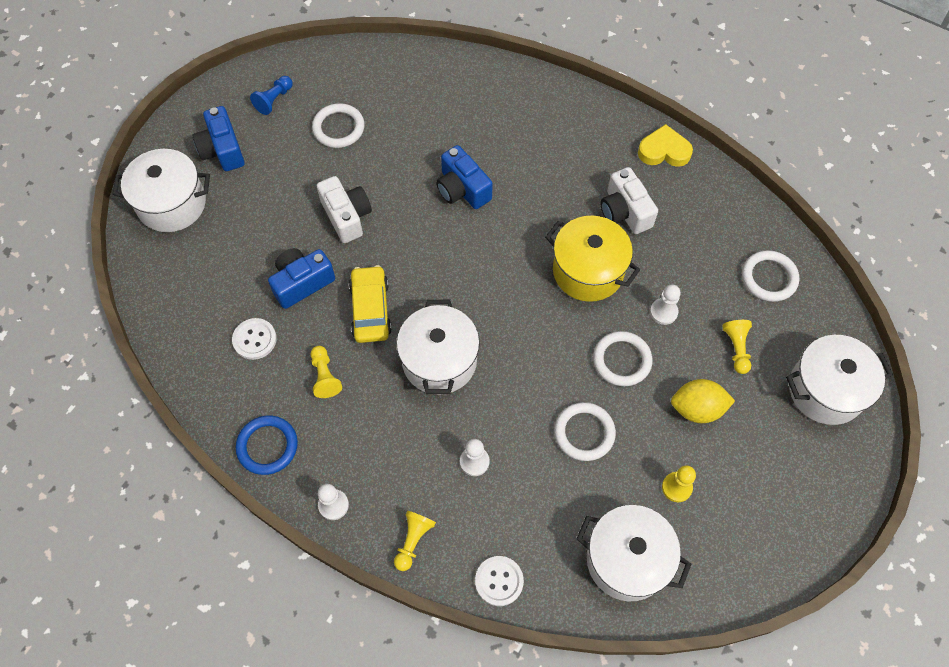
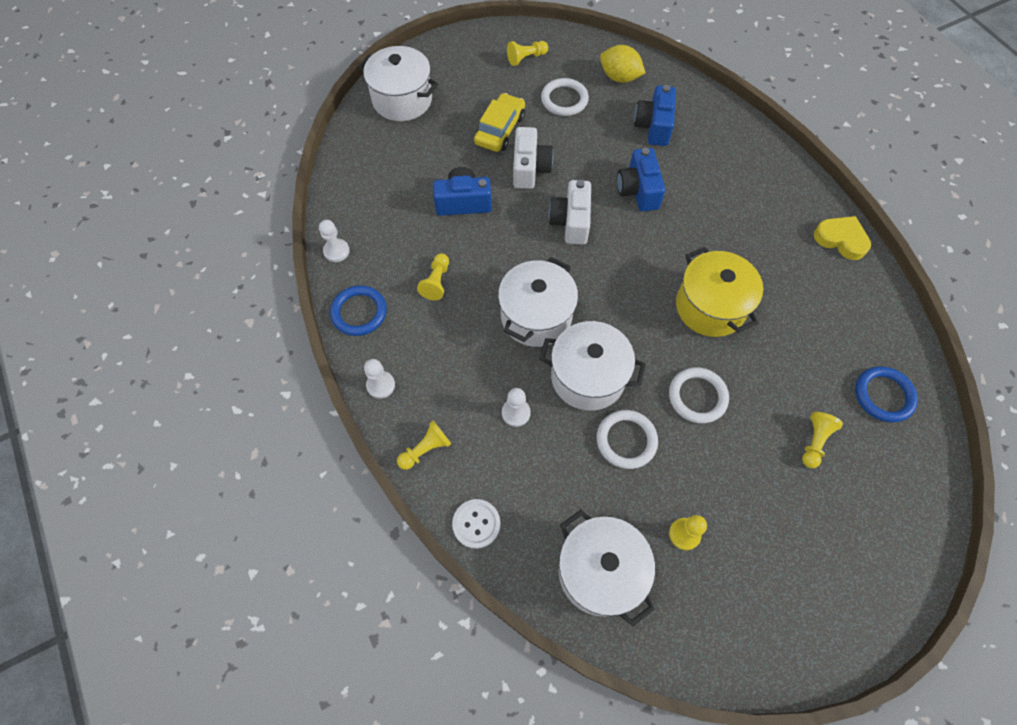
camera: 30 degrees right, 0 degrees up
blue camera [192,106,245,171] -> blue camera moved to [634,85,676,146]
white button [232,318,277,360] -> none
blue pawn [250,76,293,115] -> yellow pawn [507,41,548,66]
yellow car [349,265,392,343] -> yellow car moved to [474,93,525,152]
white camera [600,167,658,234] -> white camera moved to [549,180,591,245]
white pawn [650,284,681,325] -> white pawn moved to [319,220,350,262]
yellow lemon [671,379,735,423] -> yellow lemon moved to [600,45,645,83]
white ring [742,250,799,302] -> blue ring [855,366,918,422]
white pot [786,335,893,425] -> white pot moved to [539,321,646,411]

